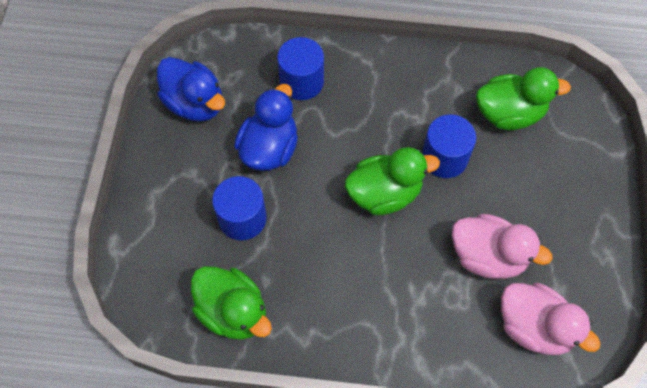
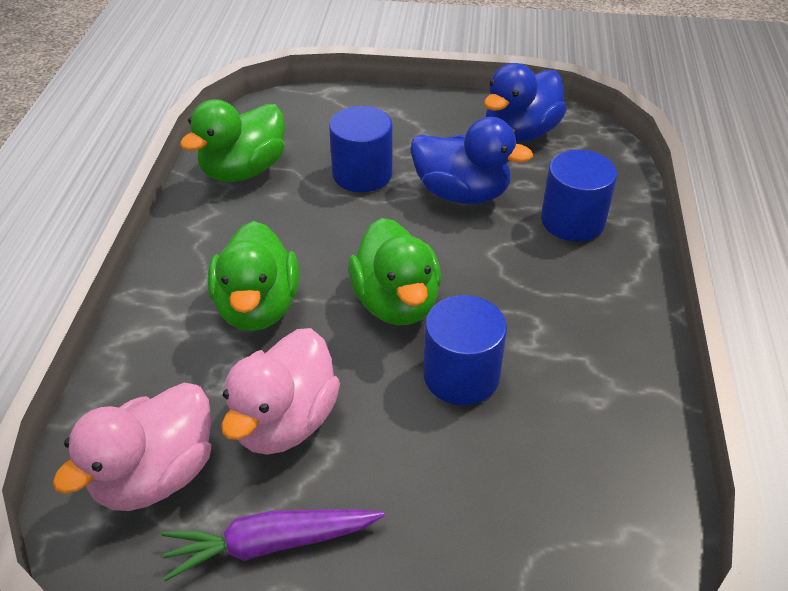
camera: 90 degrees right, 20 degrees down
green duck [476,67,571,130] -> green duck moved to [208,221,299,331]
none -> purple carrot [162,510,385,581]

